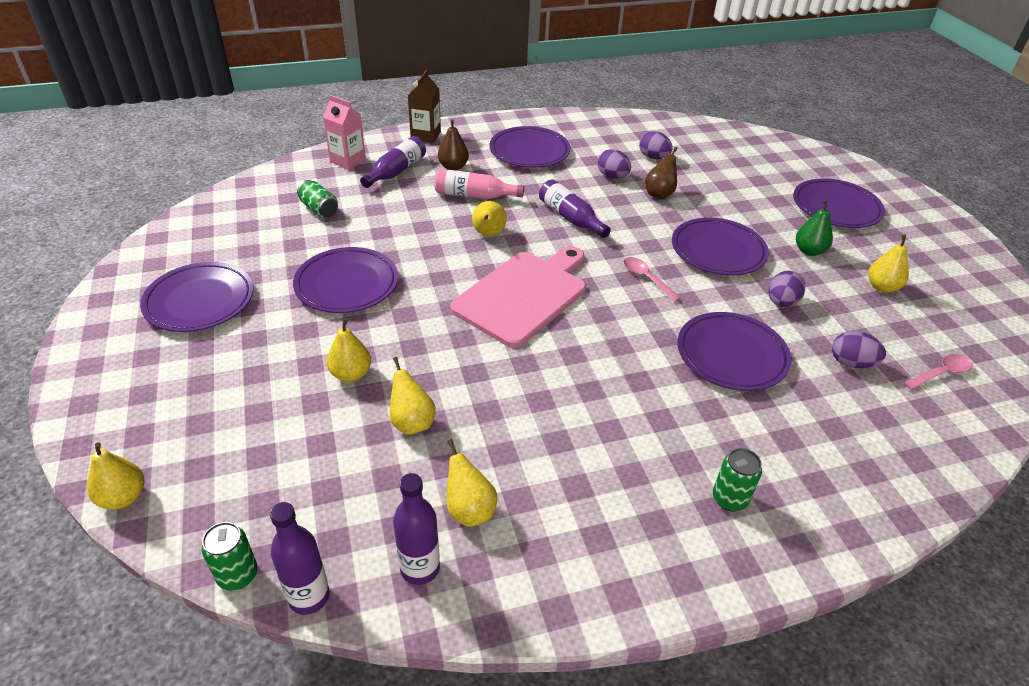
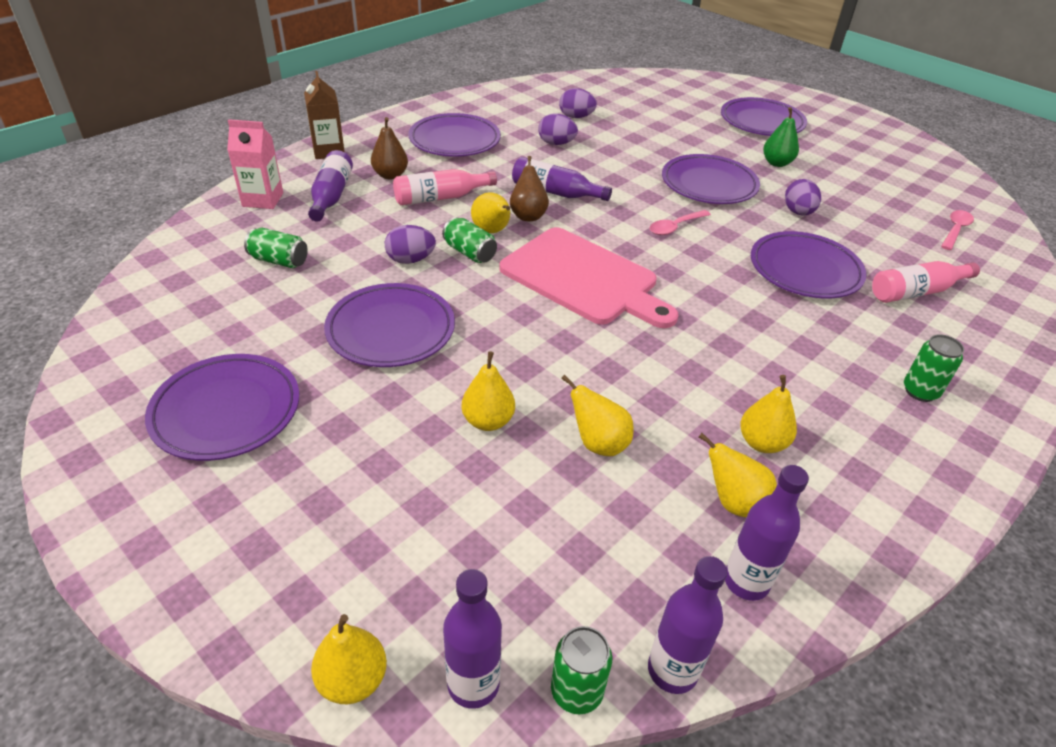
camera: 30 degrees left, 0 degrees up
pink cutting board [450,246,586,348] -> pink cutting board turned 120 degrees clockwise [499,227,678,328]
pink spoon [623,257,681,302] -> pink spoon turned 60 degrees counterclockwise [650,210,711,235]
brown pear [645,147,678,199] -> brown pear moved to [510,156,549,221]
purple egg [832,331,886,368] -> purple egg moved to [385,225,436,264]
yellow pear [868,234,909,293] -> yellow pear moved to [740,375,797,453]
none -> green can [442,217,497,263]
none -> purple bottle [443,569,502,709]
none -> pink bottle [872,261,980,303]

